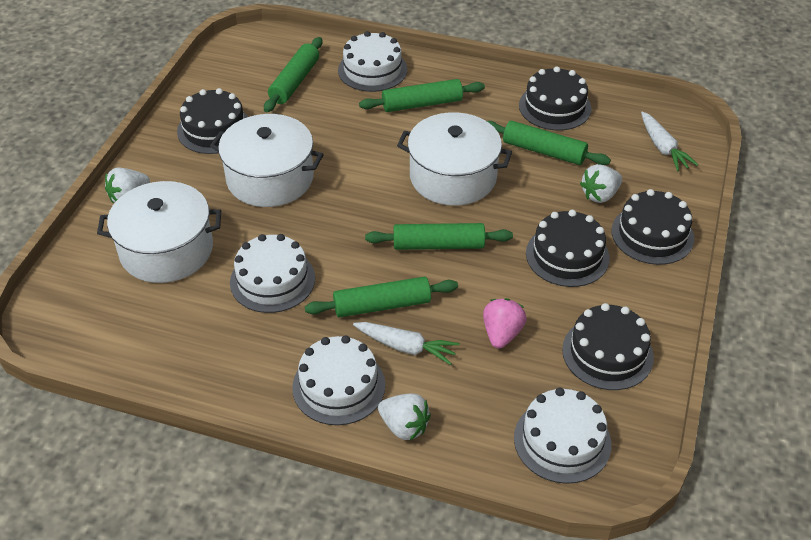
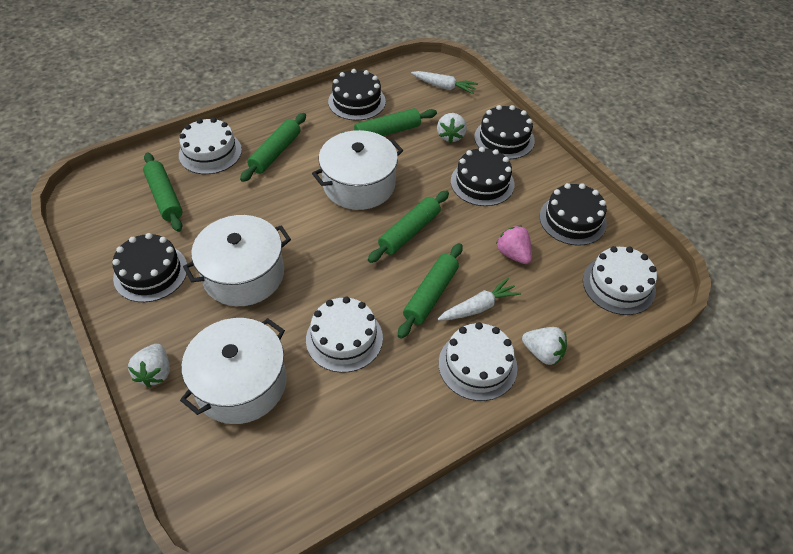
camera: 50 degrees left, 5 degrees up
white strawberry [378,394,431,440] -> white strawberry turned 45 degrees clockwise [522,327,567,365]

